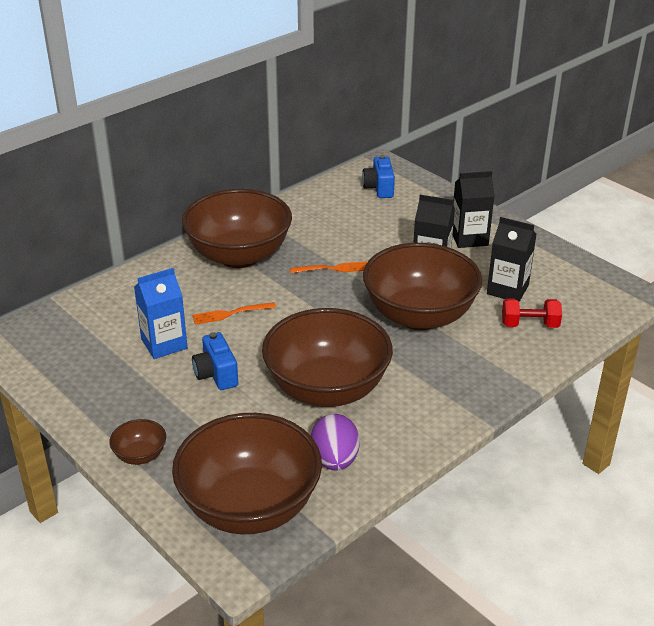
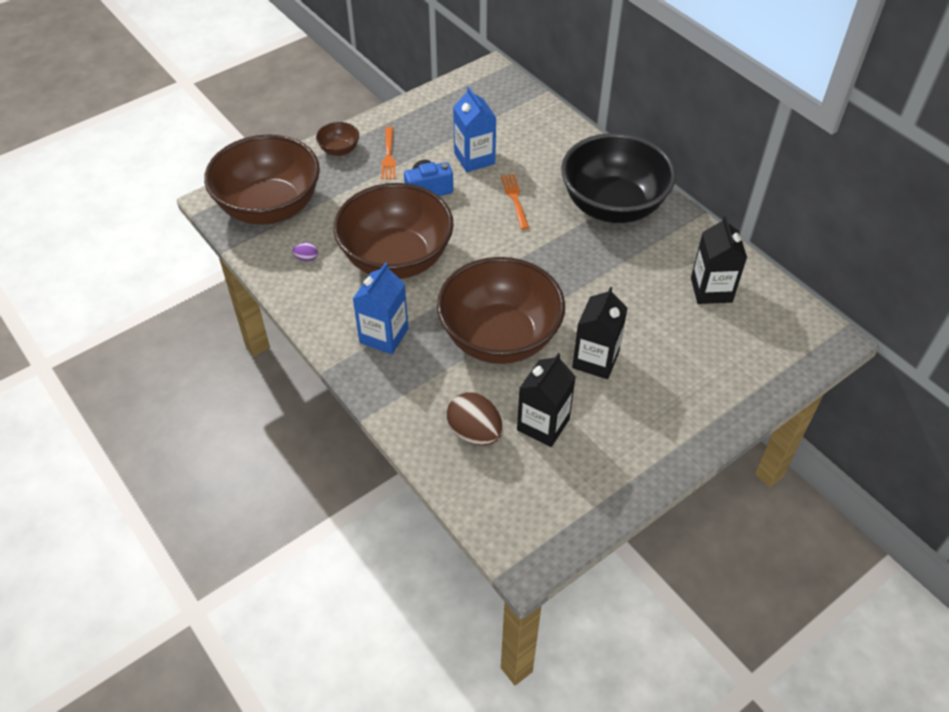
camera: 95 degrees right, 15 degrees up
brown bowl [182,189,292,268] -> black bowl [561,133,676,223]
orange fork [290,261,367,273] -> orange fork moved to [382,127,396,179]
purple egg [311,414,360,471] -> purple egg [292,242,318,261], size x0.46
blue camera [362,155,395,198] -> none
black carton [453,171,495,248] -> black carton moved to [691,216,747,304]
red dumbbell [502,298,562,328] -> brown egg [447,392,503,445]
none -> blue carton [353,262,408,354]

